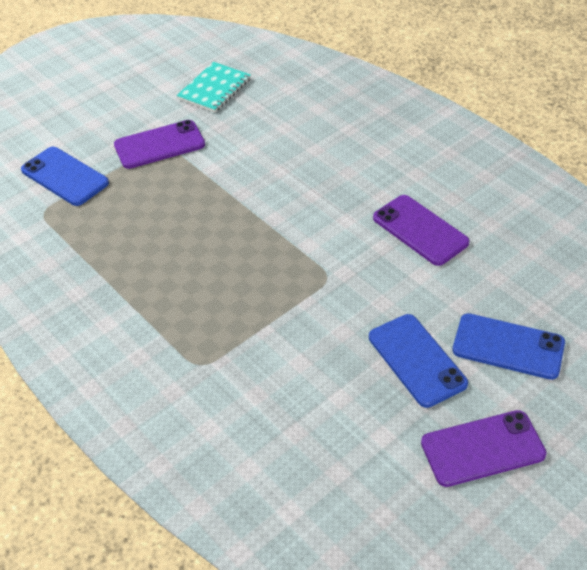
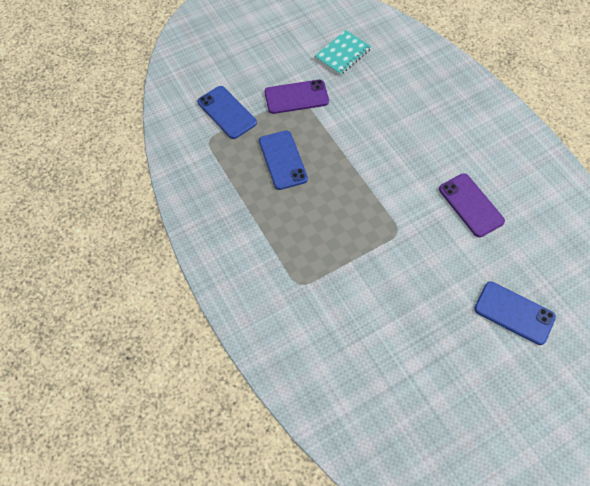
camera: 10 degrees right, 15 degrees up
blue phone [369,314,468,408] -> blue phone moved to [259,130,308,190]
purple phone [421,410,547,487] -> none

